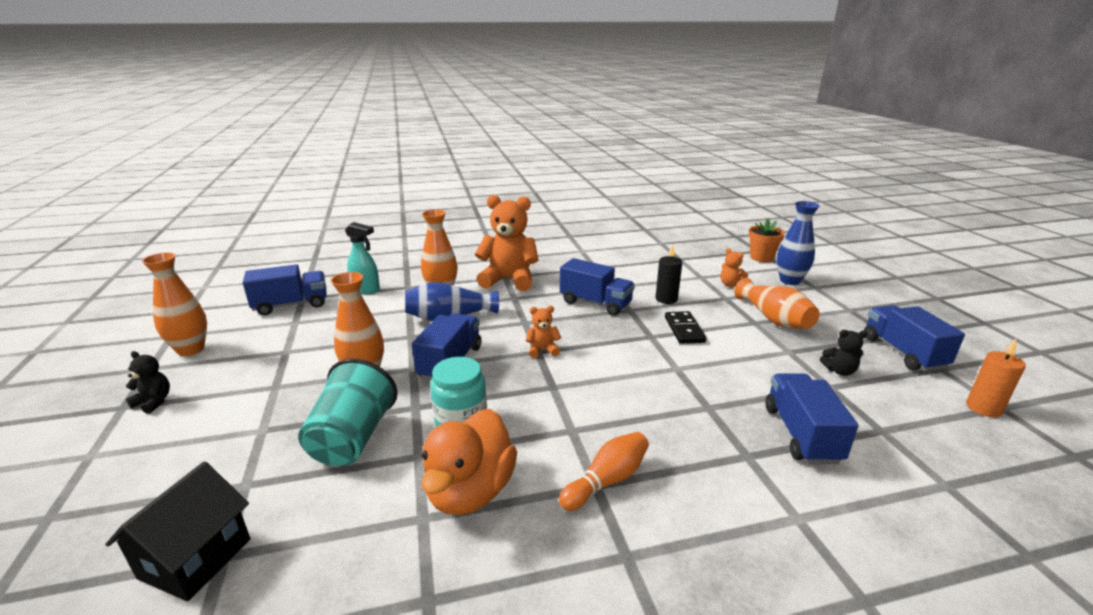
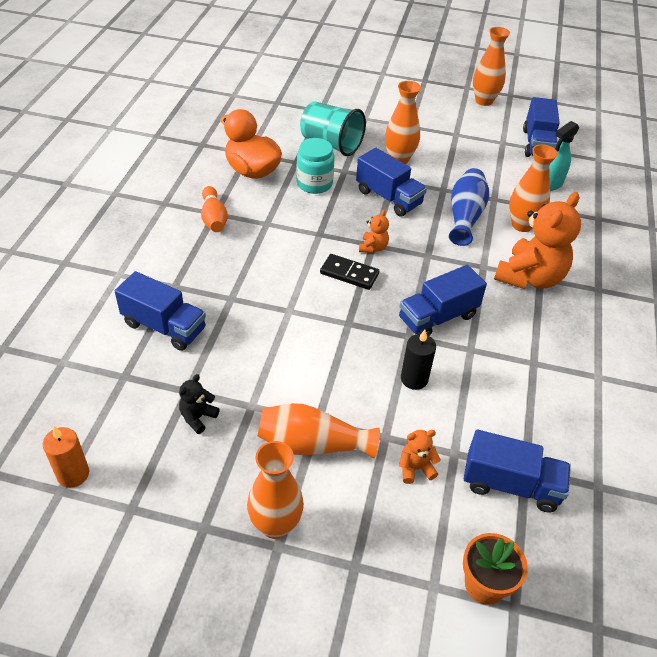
camera: 115 degrees right, 20 degrees up
black house [105,461,250,601] -> none
black teddy bear [126,351,170,414] -> none
black domino [665,311,706,344] -> black domino moved to [320,254,379,290]
blue vase [777,201,820,285] -> none
blue truck [864,305,965,371] -> blue truck moved to [464,430,571,512]
none -> orange vase [247,441,304,539]

